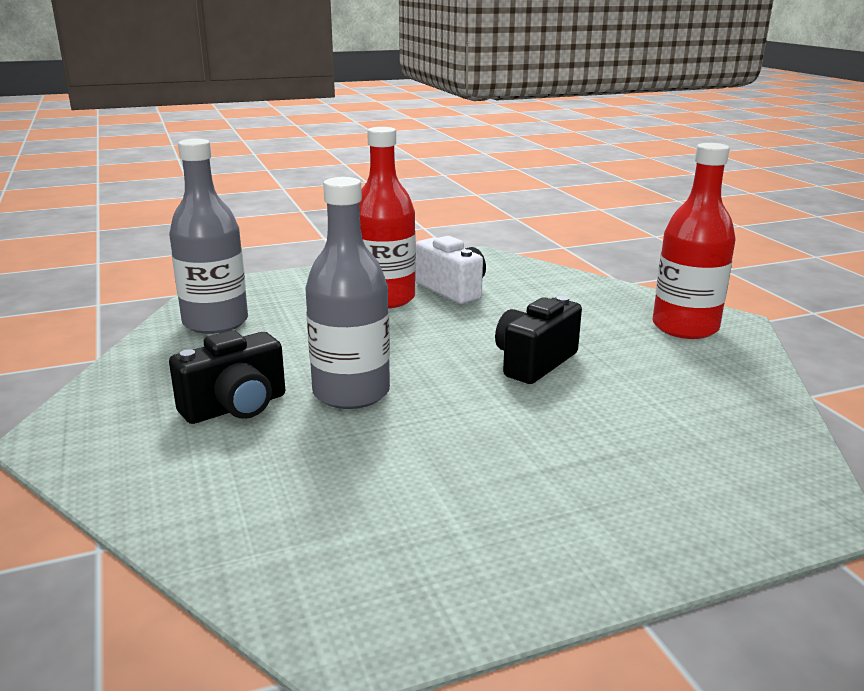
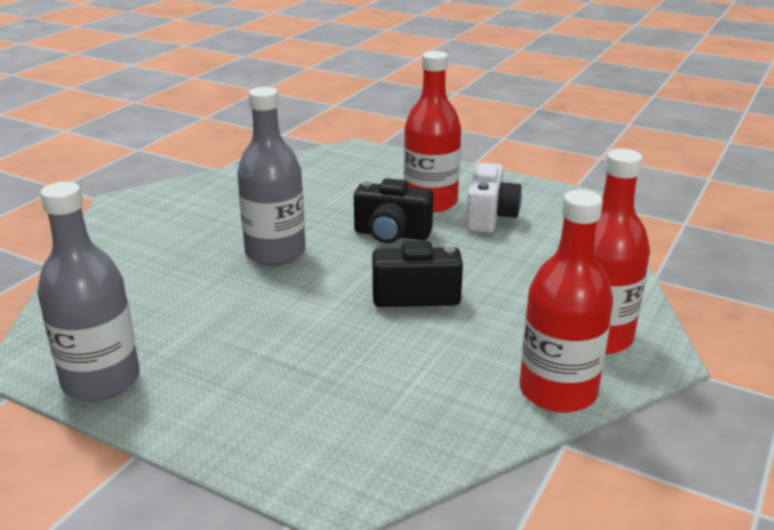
camera: 50 degrees right, 5 degrees up
grey bottle [169,139,248,334] -> grey bottle moved to [37,182,140,401]
black camera [169,330,285,424] -> black camera moved to [354,178,434,243]
none -> red bottle [519,190,613,413]

